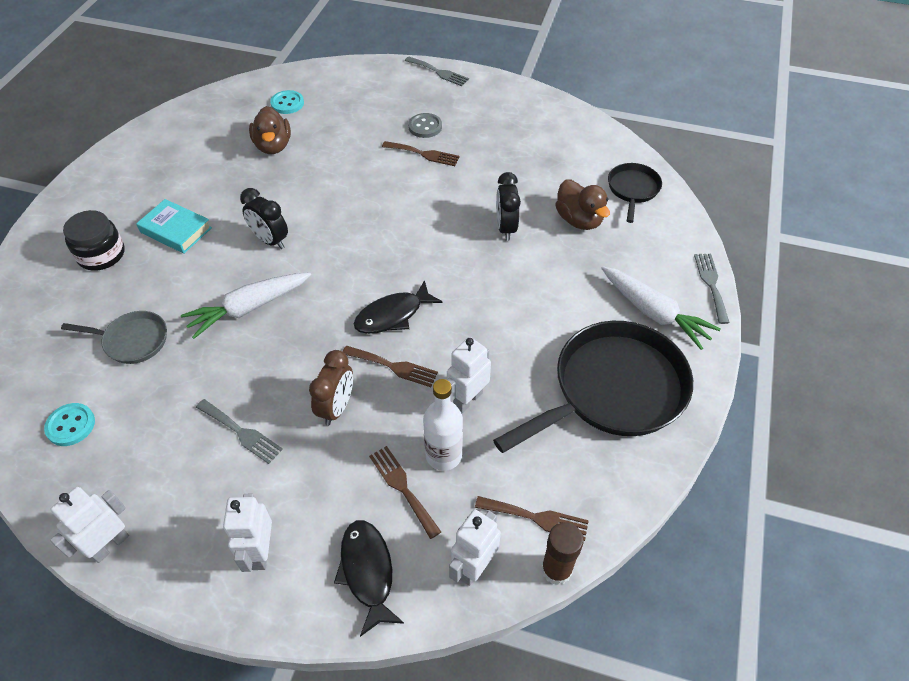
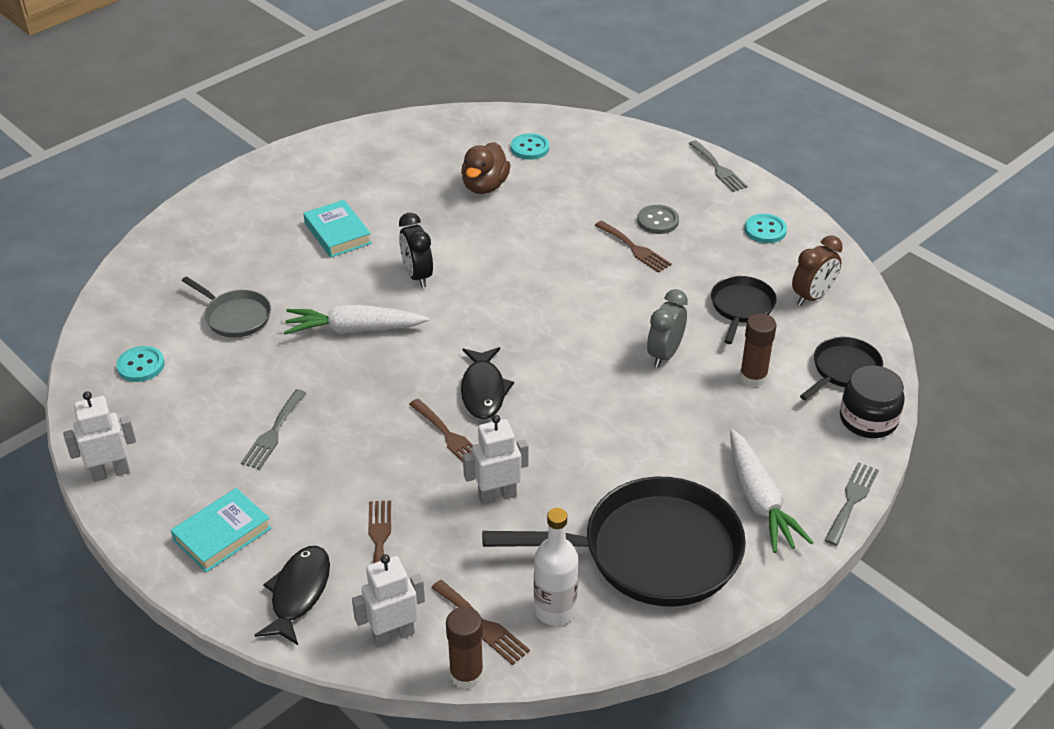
camera: 30 degrees right, 10 degrees down
black jar [63,210,125,271] -> black jar moved to [840,365,905,438]
grey fork [196,399,283,464] -> grey fork turned 45 degrees clockwise [241,389,306,470]
white robot [223,494,272,572] -> turquoise book [171,488,271,572]
brown clock [309,350,353,426] -> brown clock moved to [792,235,843,306]
black fish [354,280,442,334] -> black fish turned 90 degrees counterclockwise [461,347,514,419]
white bottle [423,379,463,471] -> white bottle moved to [534,508,578,625]
black clock [496,172,521,241] -> grey clock [647,289,688,368]
brown duck [555,179,610,230] -> brown glue stick [739,313,776,387]
none -> black pan [711,276,777,344]
none -> turquoise button [745,214,787,243]

